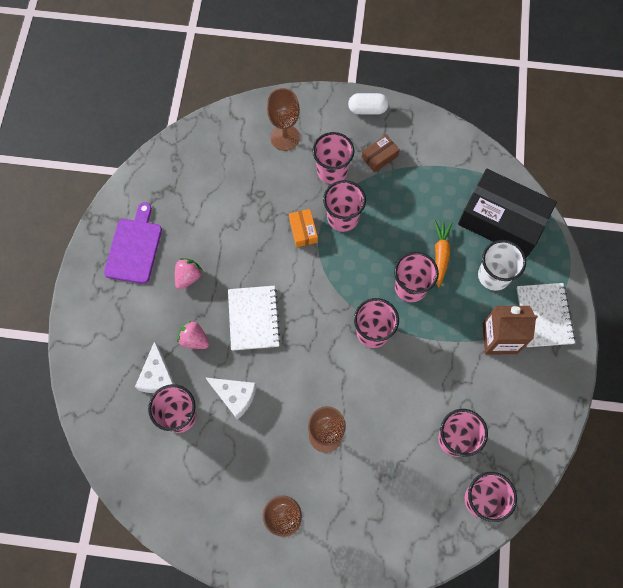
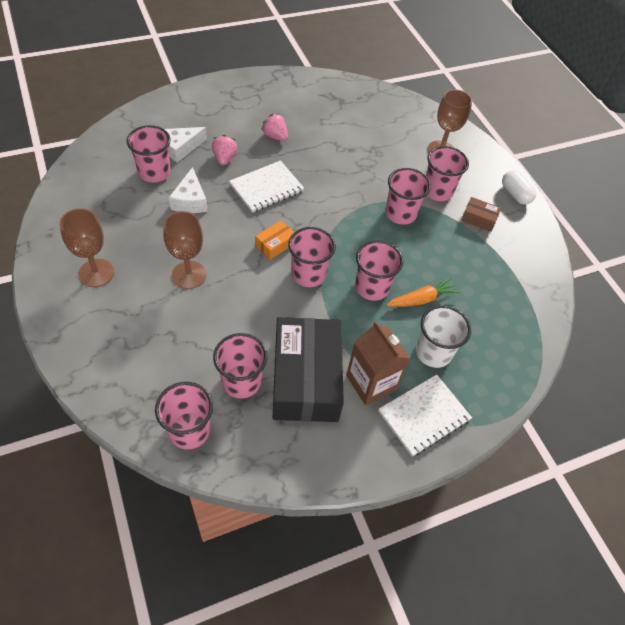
camera: 55 degrees right, 15 degrees down
purple cutting board [104,202,162,284] -> none
pink strawberry [175,258,203,290] -> pink strawberry turned 135 degrees counterclockwise [261,113,288,141]
orange box [289,209,318,247] -> orange box moved to [255,221,294,260]
black box [458,169,557,258] -> black box moved to [273,317,344,422]

